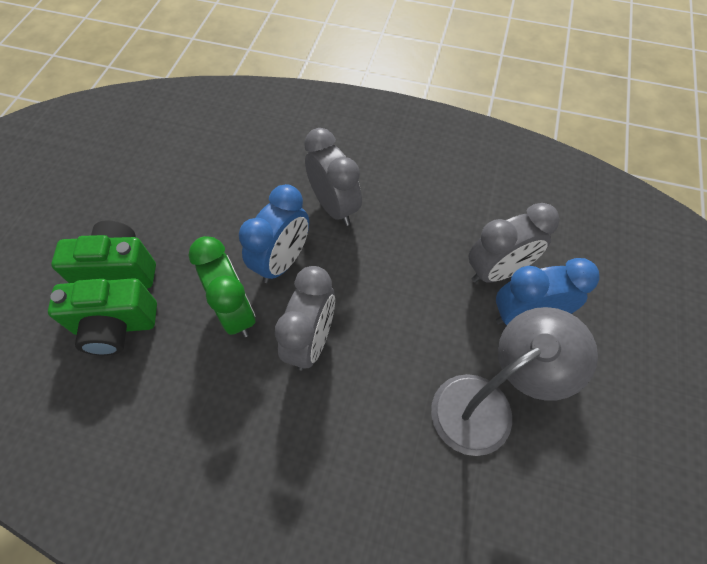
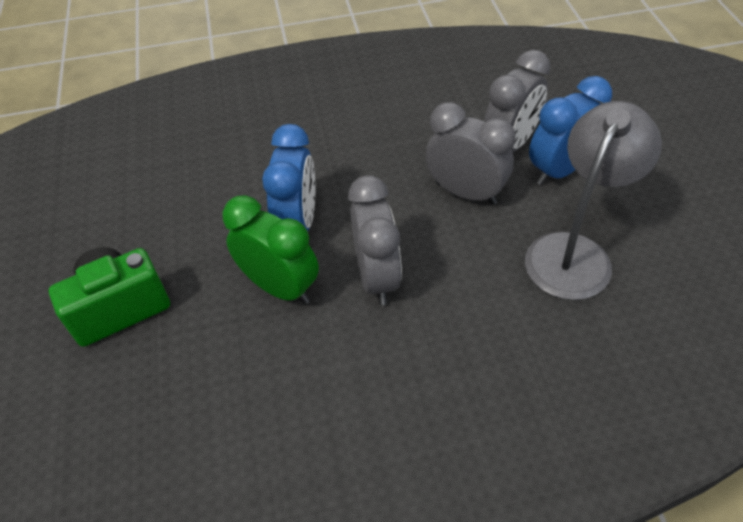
camera: 25 degrees left, 10 degrees down
green camera [48,278,157,356] -> none
grey clock [304,128,362,226] -> grey clock moved to [426,102,516,205]

